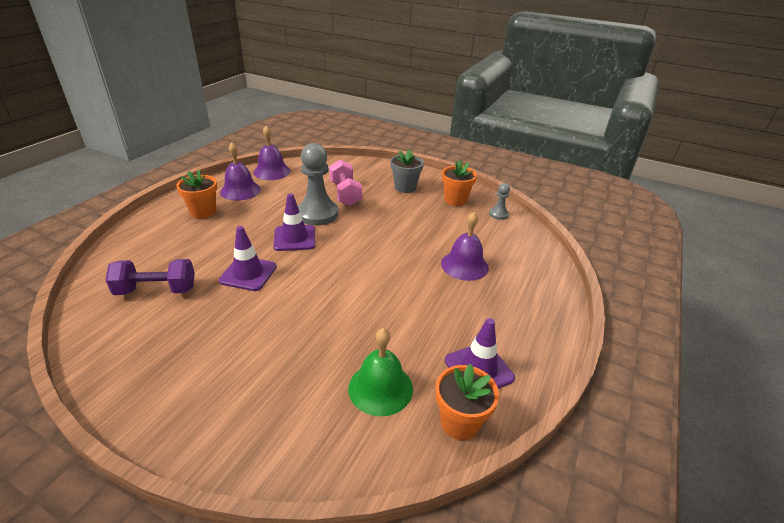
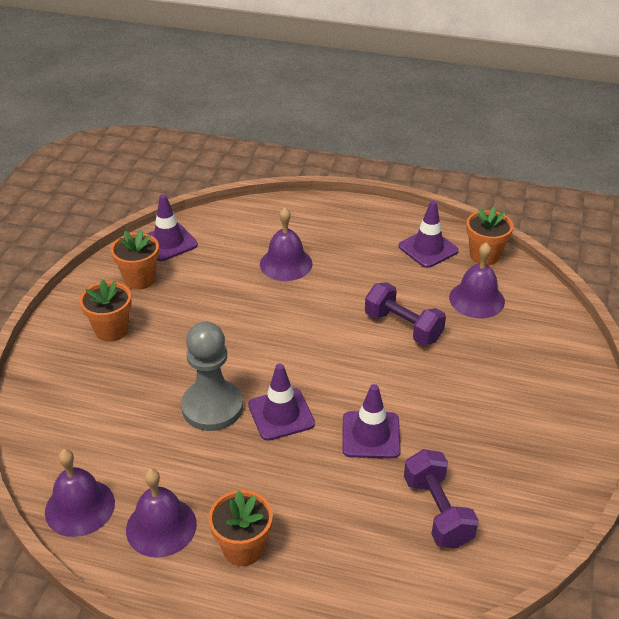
camera: 100 degrees left, 5 degrees up
pink dumbbell [329,160,362,206] -> none
green bell [348,328,413,416] -> purple bell [449,242,505,318]
grey flower pot [391,150,424,193] -> orange flower pot [80,279,132,342]
grey pawn [489,183,510,220] -> purple traffic cone [146,194,198,261]
none -> purple dumbbell [365,282,446,345]

